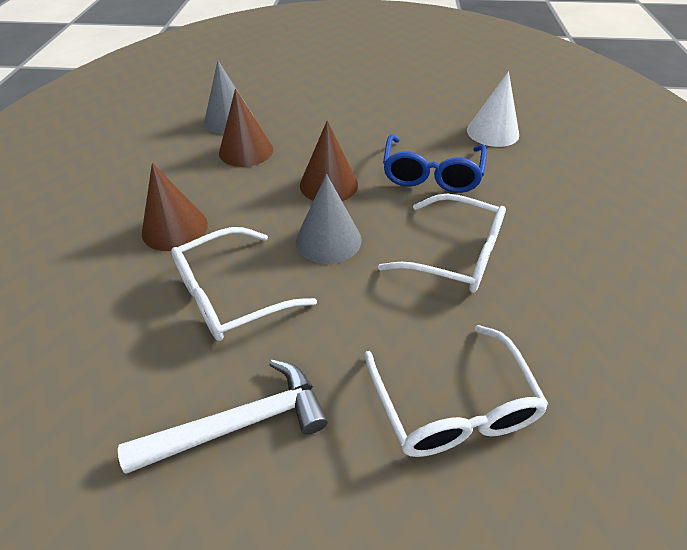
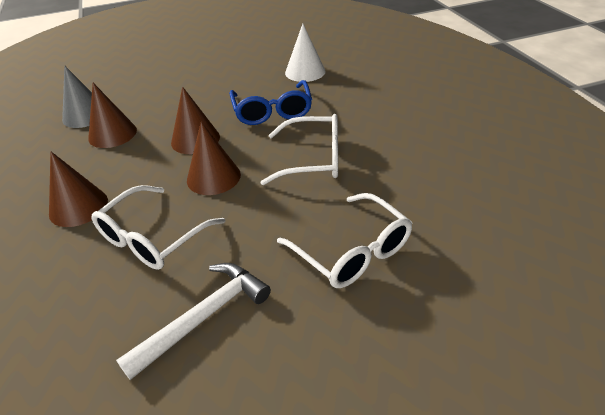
camera: 20 degrees left, 5 degrees down
grey cone [296,174,361,264] -> brown cone [187,122,241,195]

